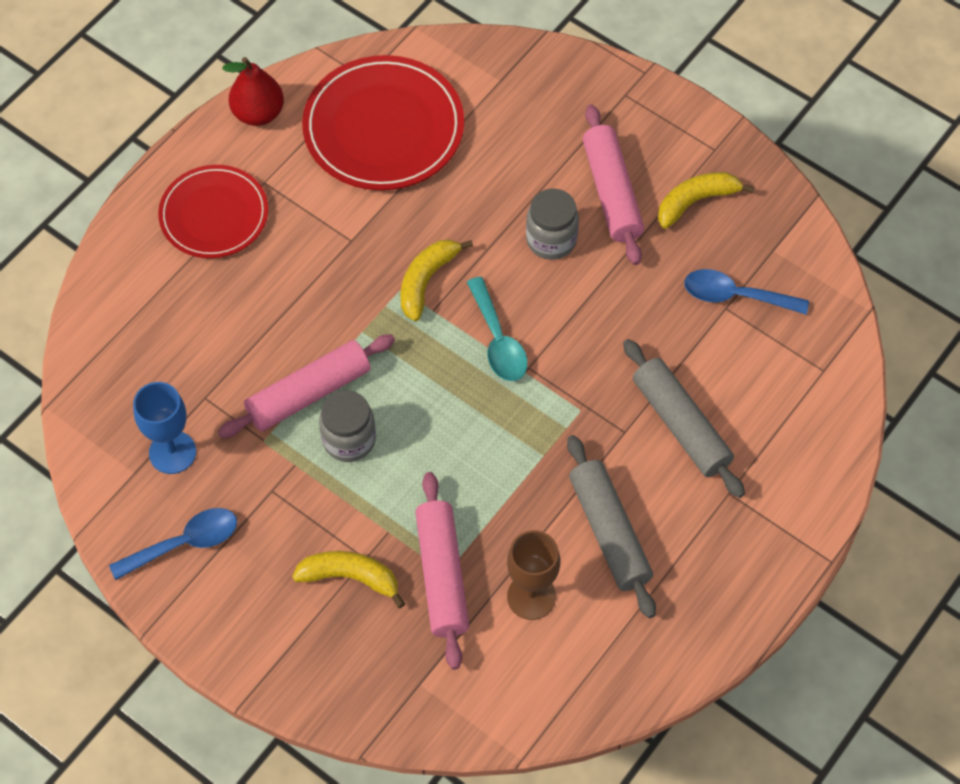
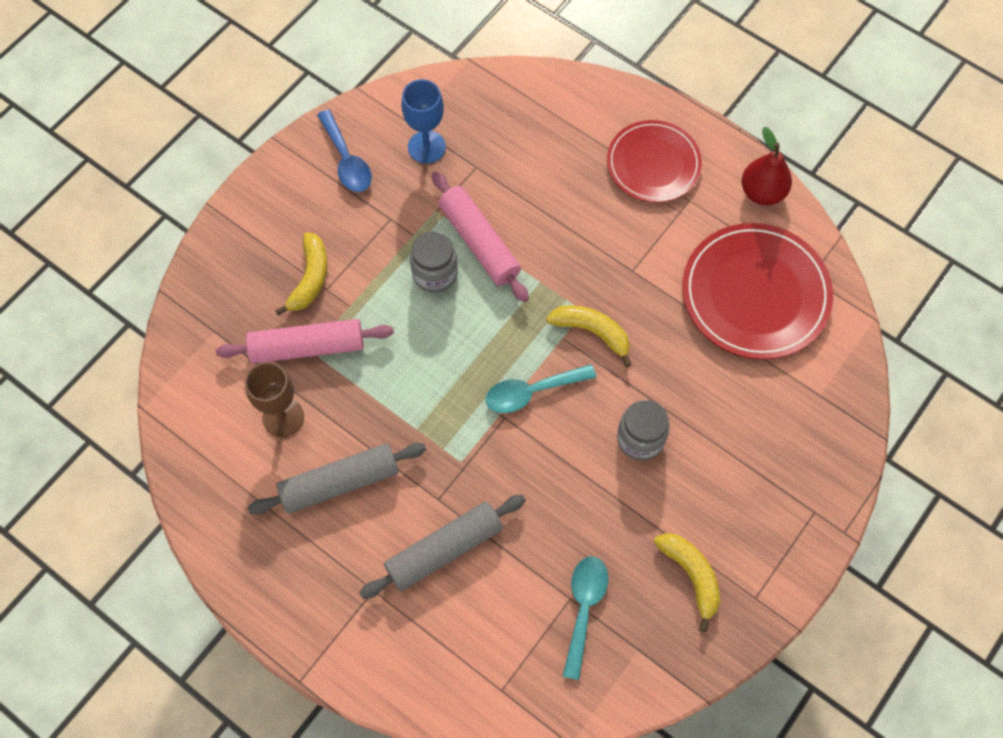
camera: 90 degrees right, 5 degrees up
pink rolling pin [583,104,644,265] -> none
blue spoon [684,269,809,315] -> turquoise spoon [563,557,608,680]

